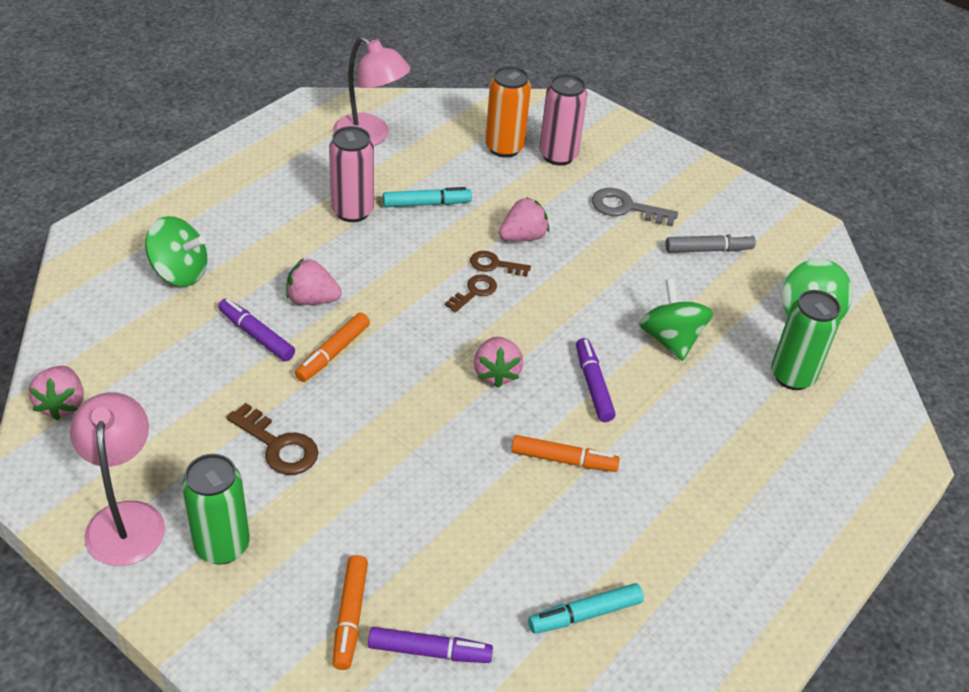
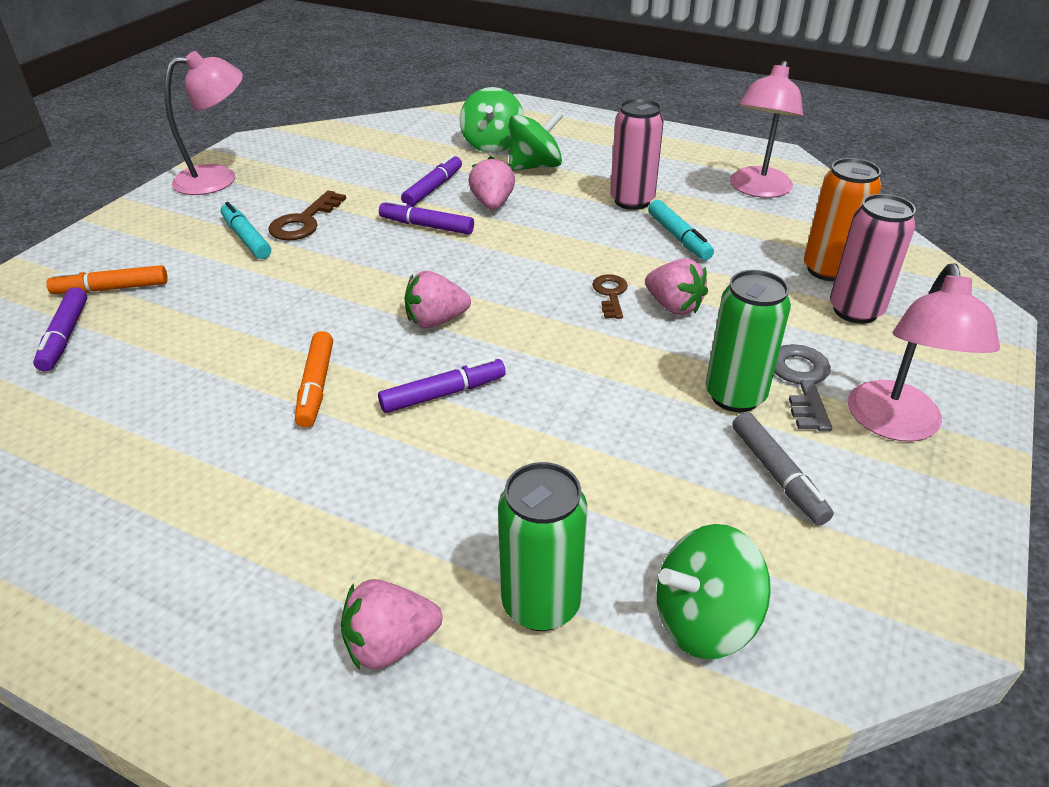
camera: 80 degrees right, 5 degrees down
pink strawberry [29,366,84,420] -> pink strawberry moved to [341,579,443,670]
green can [182,454,250,564] -> green can moved to [706,270,791,412]
orange marker [295,313,370,382] -> purple marker [379,200,474,234]
brown key [445,274,497,313] -> none
turquoise marker [528,583,644,634] -> turquoise marker moved to [221,202,271,259]
green spinning top [639,279,713,361] -> green spinning top moved to [509,110,564,171]
none -> pink lamp [848,263,1000,442]

